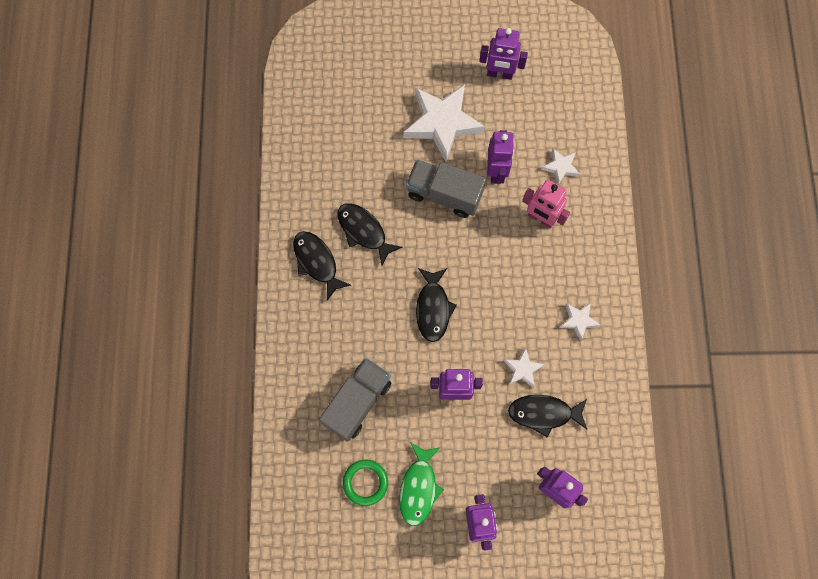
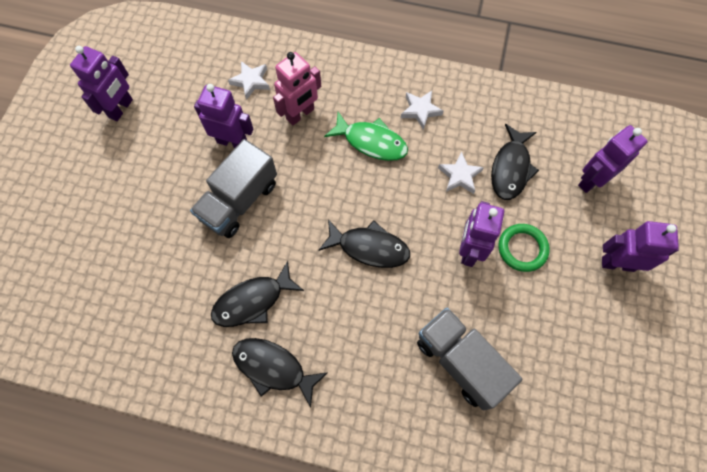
camera: 75 degrees left, 5 degrees down
black fish [293,231,351,301] -> black fish turned 45 degrees clockwise [232,338,328,408]
green ring [343,459,388,506] -> green ring moved to [498,224,550,272]
green fish [399,442,444,526] -> green fish moved to [324,112,408,161]
white star [403,84,485,162] -> none

